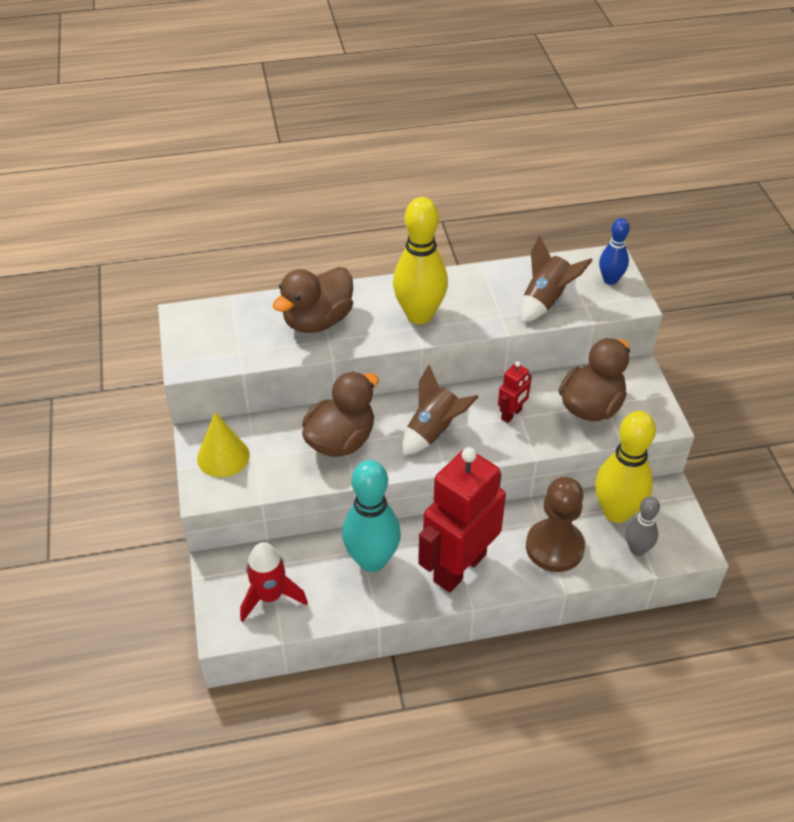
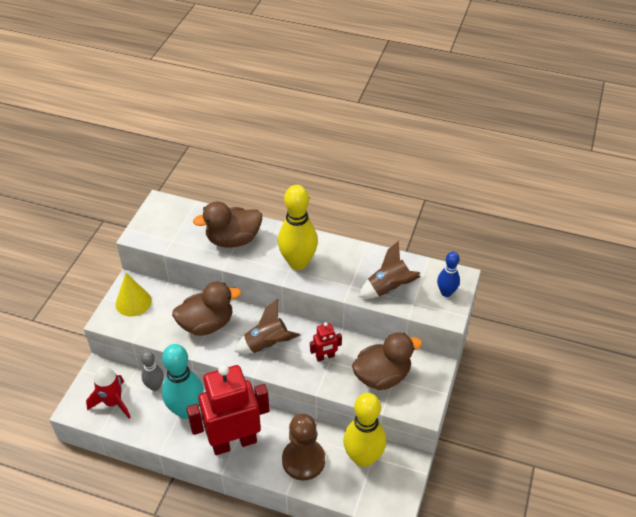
camera: 30 degrees right, 0 degrees up
grey bowling pin [626,496,660,556] -> grey bowling pin moved to [141,351,164,391]

